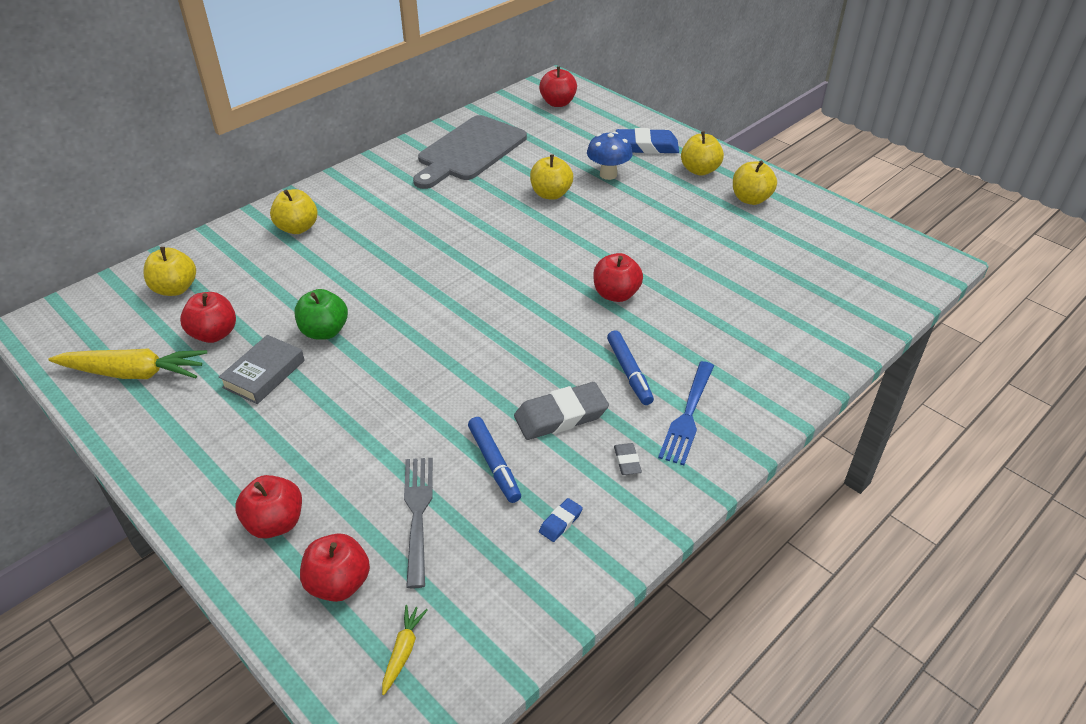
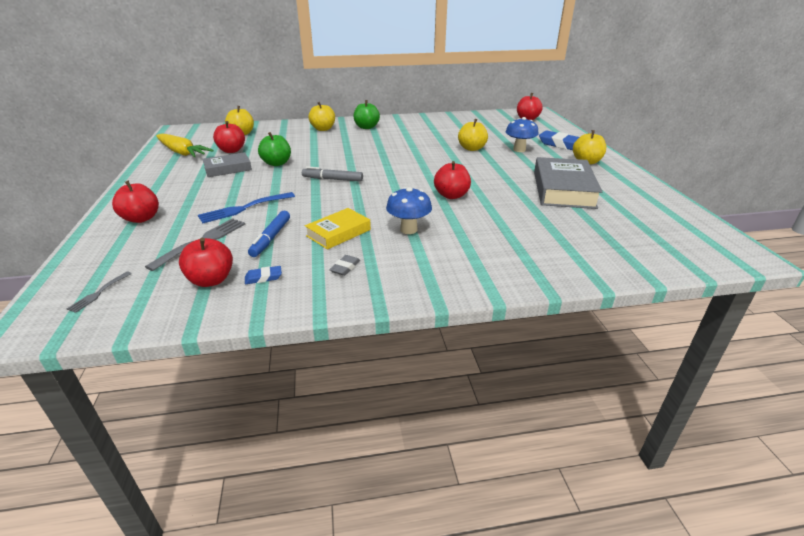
camera: 35 degrees right, 10 degrees down
red apple [300,533,370,602] -> red apple moved to [179,238,233,287]
yellow carrot [382,605,428,695] -> grey fork [67,272,132,313]
grey cutting board [413,115,527,189] -> none
grey eraser [514,382,609,440] -> yellow book [305,208,371,250]
blue marker [607,330,654,405] -> blue mushroom [386,187,432,234]
blue fork [658,361,714,465] -> blue fork moved to [198,192,295,223]
yellow apple [733,161,777,205] -> none
none -> grey marker [302,166,363,182]
none -> green apple [354,100,380,129]
none -> grey book [534,157,602,209]

